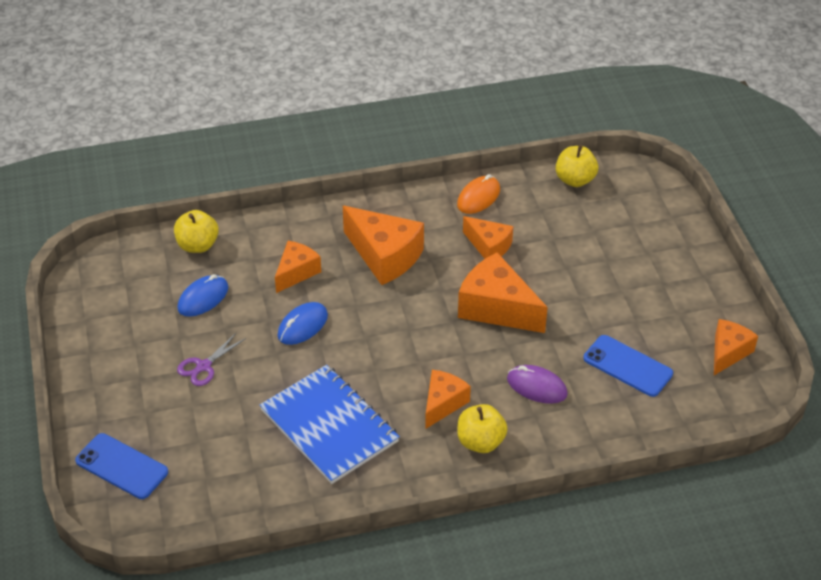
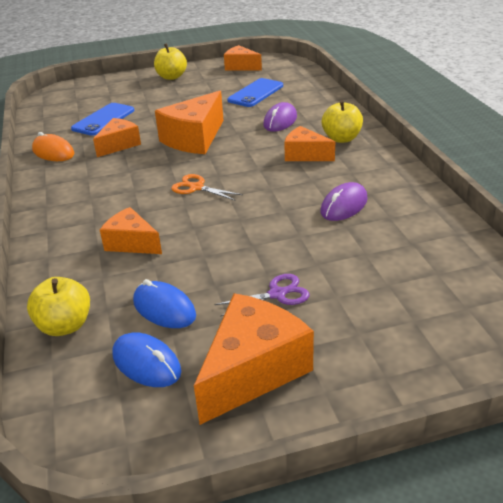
camera: 90 degrees left, 10 degrees down
blue phone [75,433,168,499] -> blue phone moved to [71,103,134,136]
purple scissors [177,333,246,386] -> purple scissors turned 60 degrees counterclockwise [215,274,309,317]
blue notebook [260,365,400,484] -> purple mouse [320,182,368,221]
blue mouse [277,302,328,345] -> blue mouse moved to [112,332,181,387]
orange cheese [343,206,424,285] -> orange cheese moved to [194,293,314,425]
yellow apple [556,145,598,187] -> yellow apple moved to [154,43,187,80]
none -> orange scissors [171,174,243,201]

